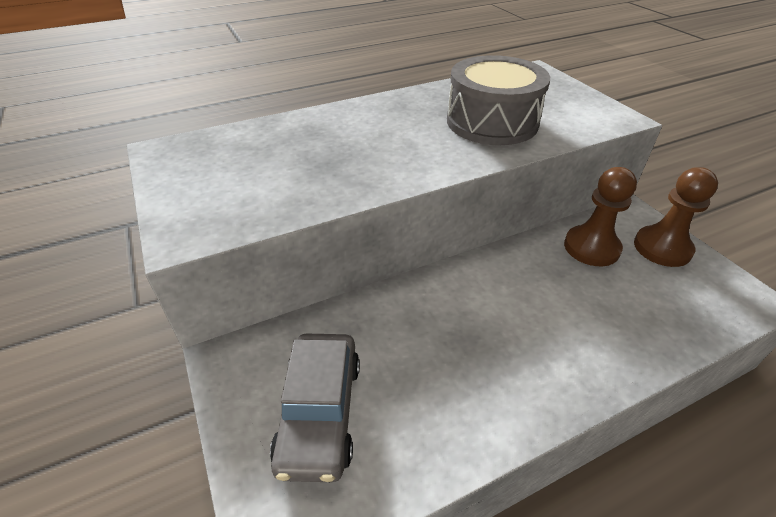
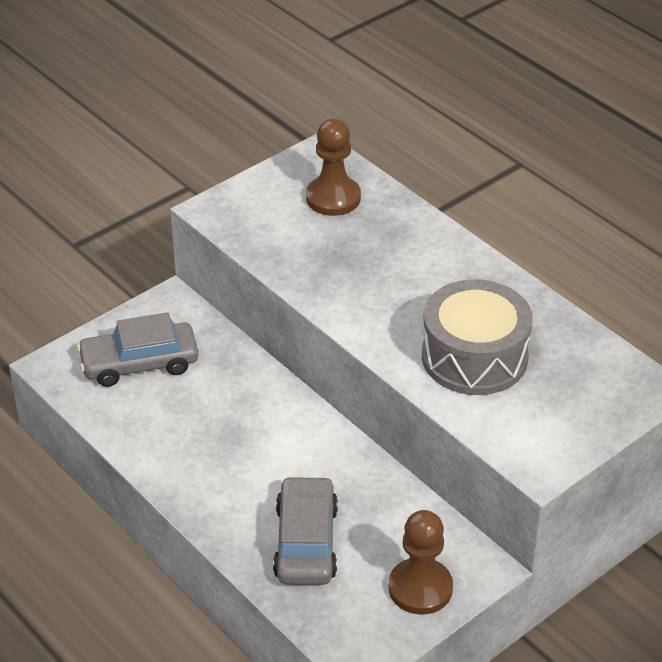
camera: 75 degrees right, 0 degrees up
brown pawn [564,167,637,266] -> brown pawn moved to [306,119,361,216]
none -> grey car [273,476,338,585]

